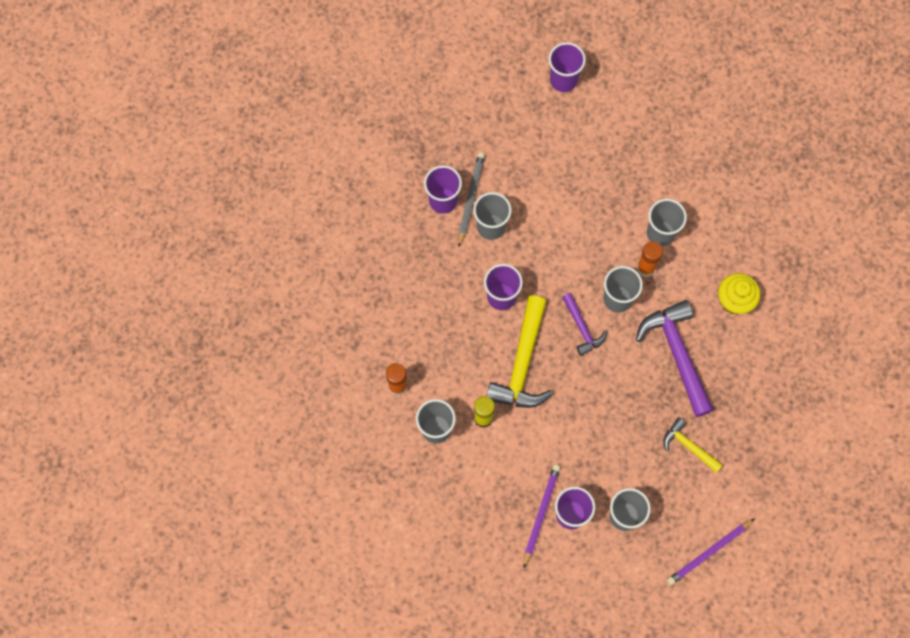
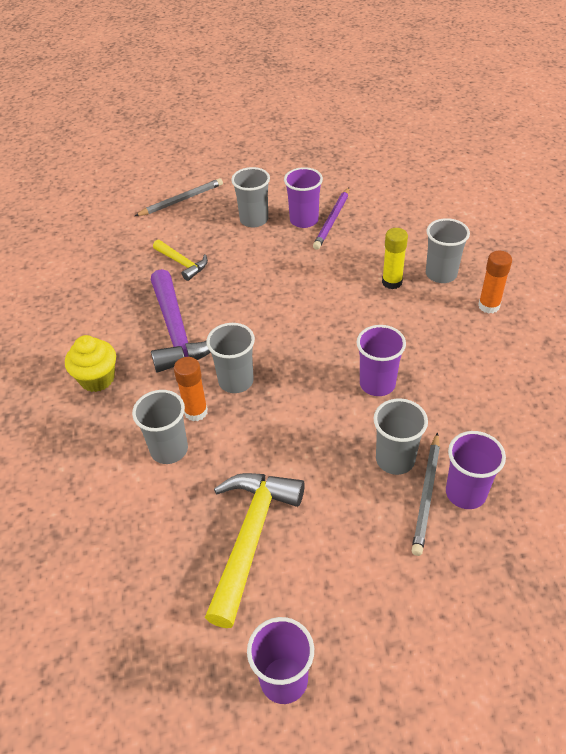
camera: 175 degrees left, 25 degrees down
yellow hammer [487,296,553,408] -> yellow hammer moved to [205,473,305,628]
purple hammer [562,293,607,356] -> none
purple pencil [667,518,755,585] -> grey pencil [135,178,223,216]

